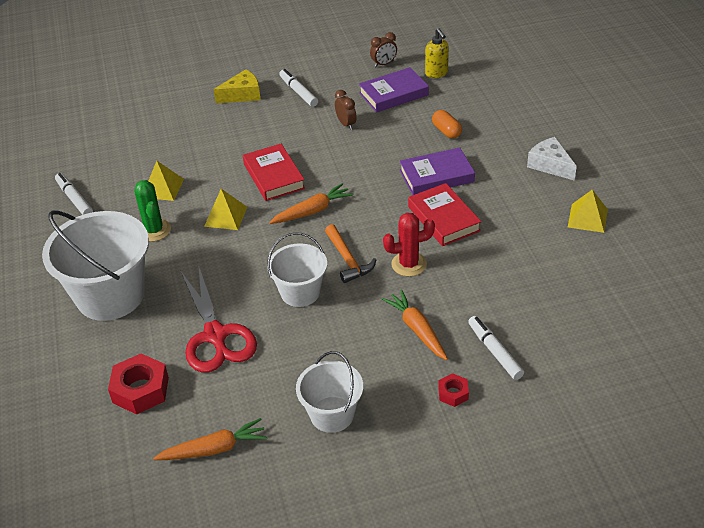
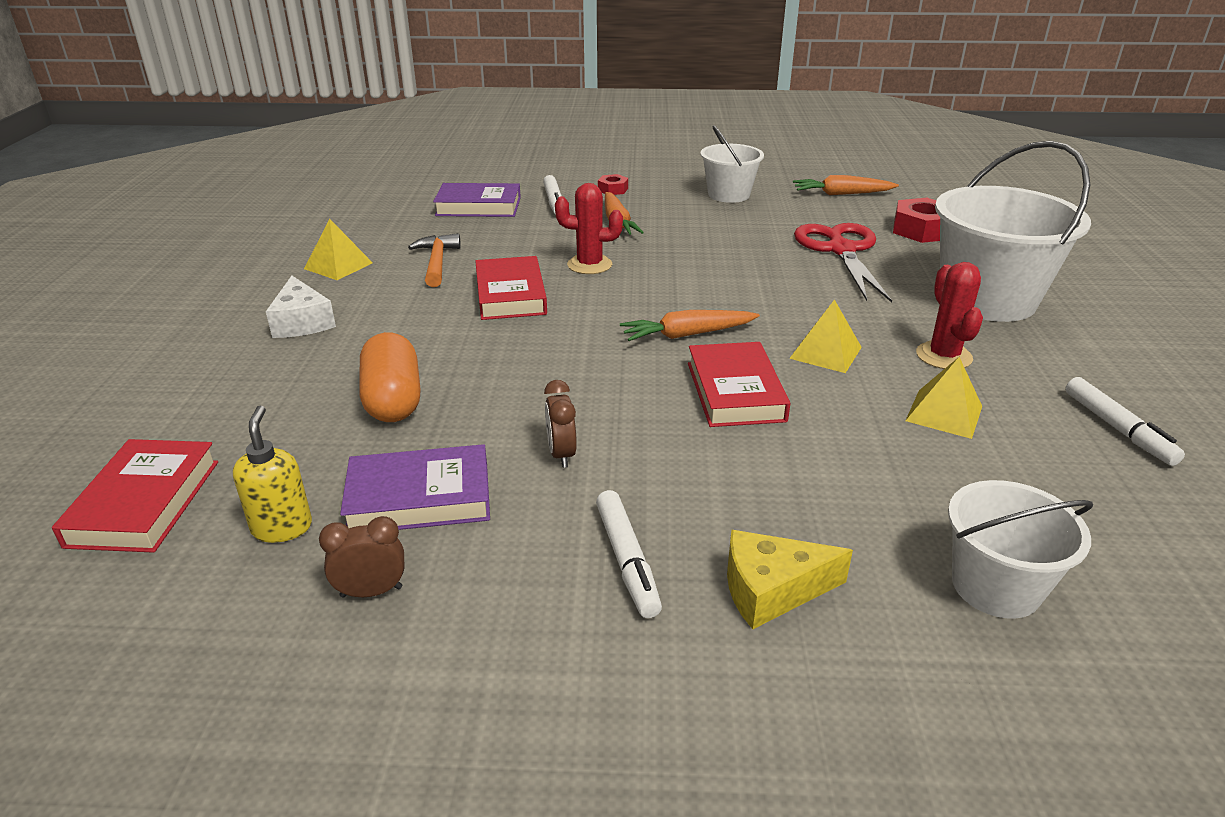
camera: 165 degrees left, 10 degrees down
green cactus [135,180,171,242] -> red cactus [916,262,983,369]
white bucket [267,232,327,307] -> white bucket moved to [948,480,1093,619]
orange hammer [325,224,376,283] -> orange hammer moved to [408,233,461,287]
purple book [400,147,475,195] -> purple book moved to [433,183,521,217]
orange capsule [432,110,462,139] -> orange capsule [360,332,420,422], size x1.60
none -> red book [52,439,218,553]

